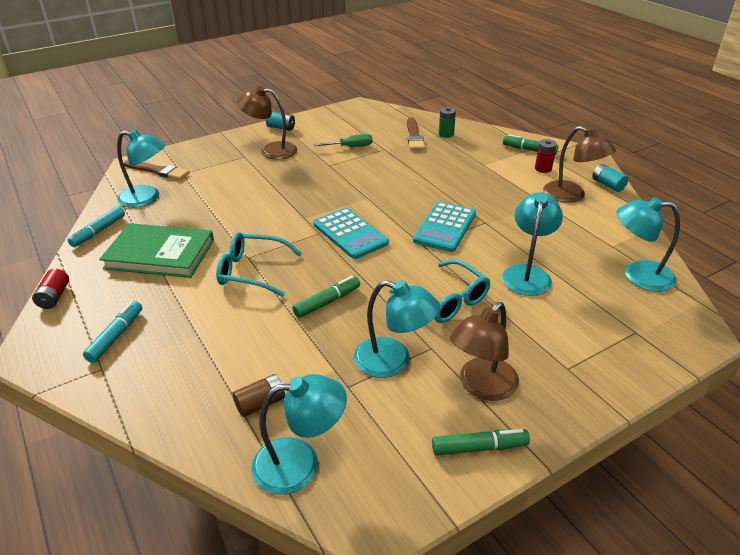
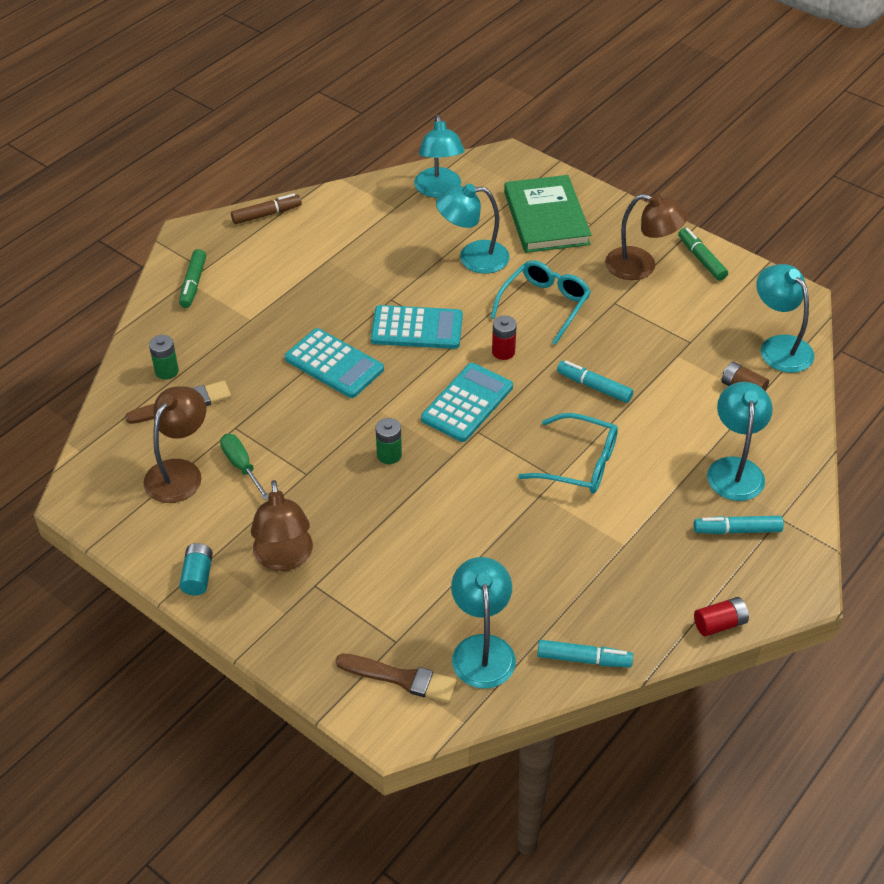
camera: 110 degrees left, 10 degrees up
green book [99,223,214,278] -> green book moved to [504,175,592,253]
brown brush [124,160,189,180] -> brown brush turned 105 degrees clockwise [336,654,457,703]
turquoise glasses [216,232,302,297] -> turquoise glasses turned 60 degrees counterclockwise [518,413,618,494]
green marker [292,276,360,318] -> turquoise marker [557,361,633,403]
turquoise lamp [354,280,440,378] -> turquoise lamp moved to [707,382,773,501]
red battery [535,139,557,173] -> red battery moved to [492,315,517,360]
brown lamp [543,126,616,203] -> brown lamp moved to [143,386,206,503]
turquoise battery [592,164,628,192] -> brown marker [231,193,302,224]
none -> turquoise calculator [285,328,384,398]
none -> green battery [375,418,402,464]

